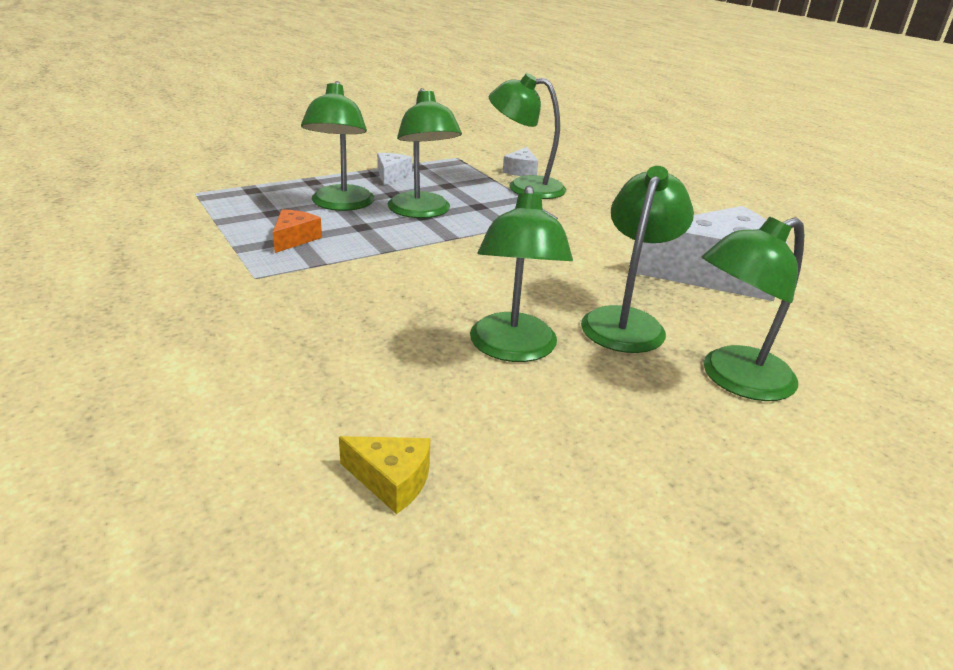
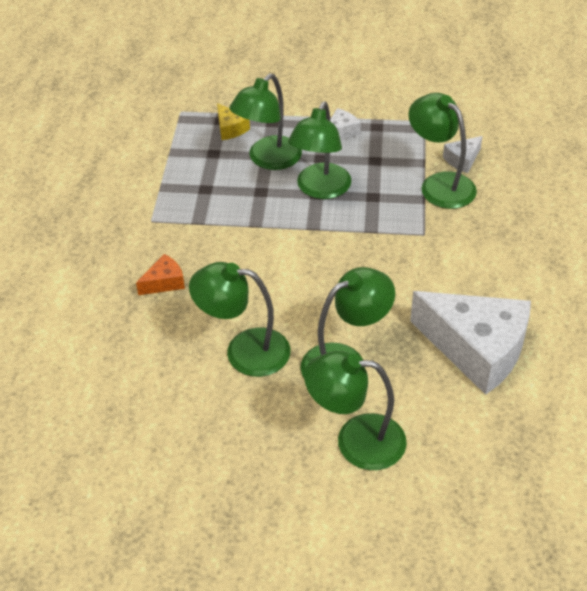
camera: 40 degrees right, 15 degrees up
orange cheese [273,209,322,253] -> orange cheese moved to [136,254,185,295]
yellow cheese [339,436,430,514] -> yellow cheese moved to [217,103,250,140]
green lamp [470,185,573,362] -> green lamp turned 60 degrees clockwise [189,262,291,377]

